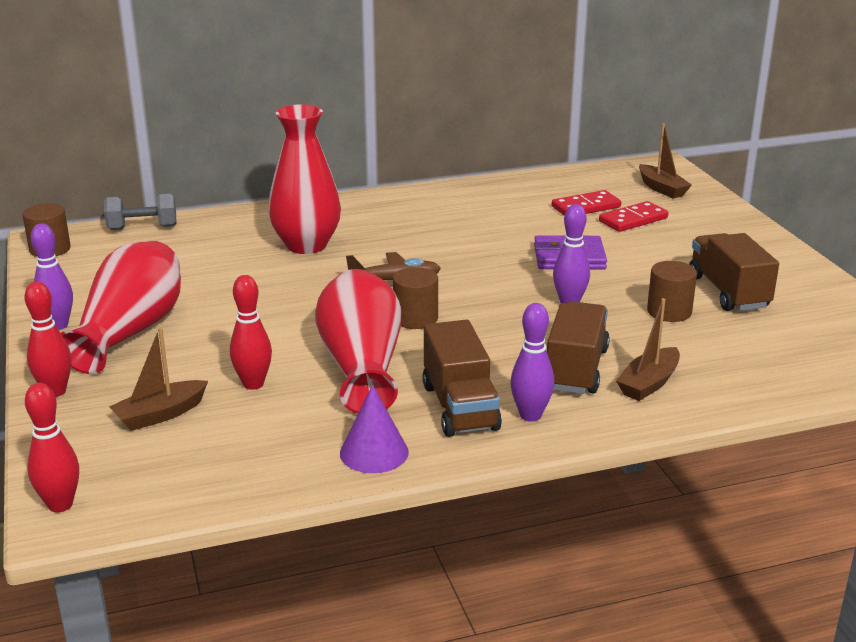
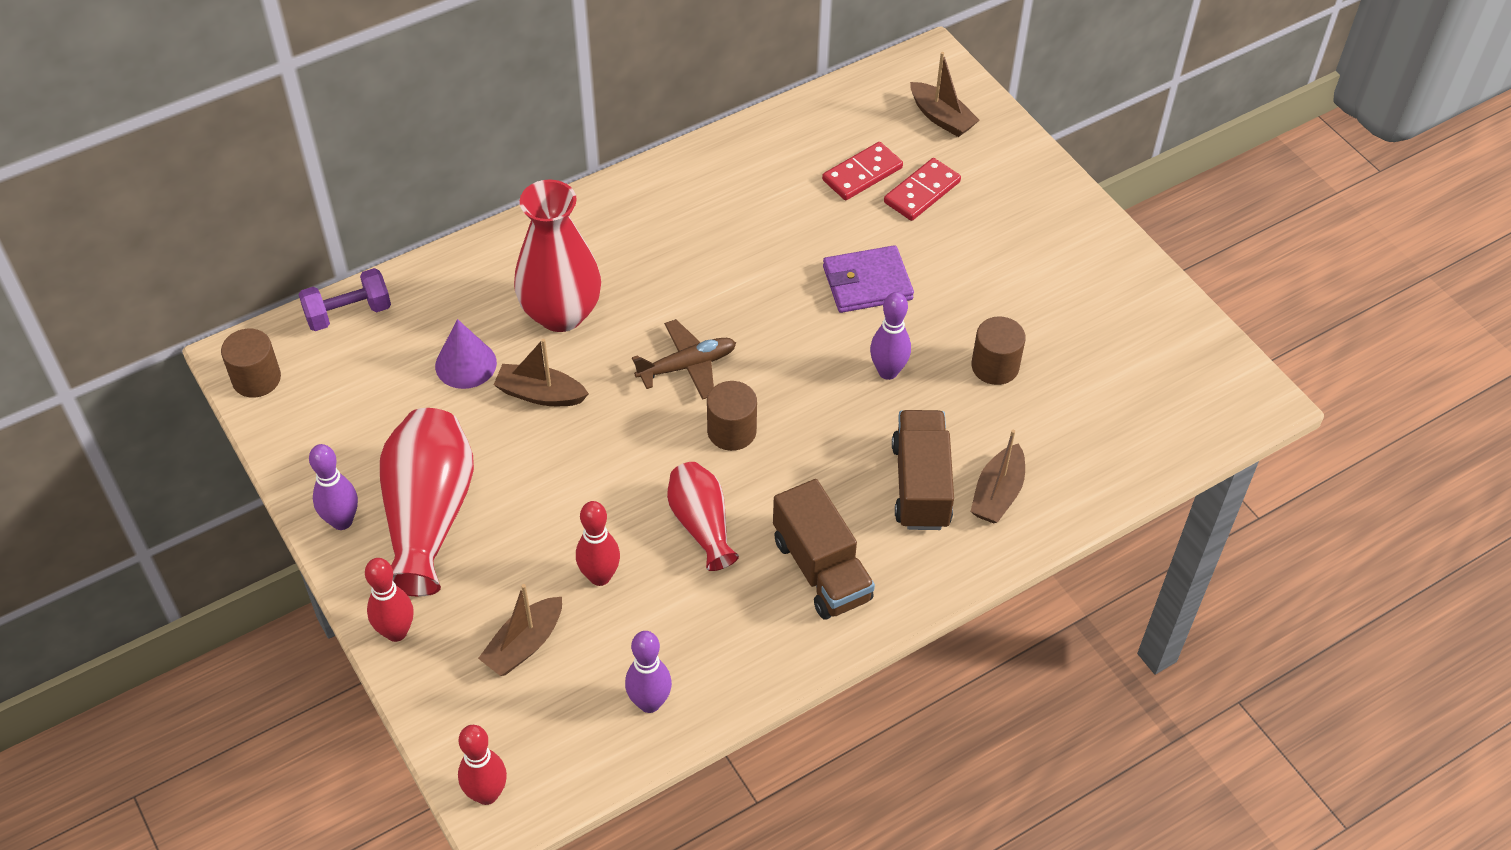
camera: 15 degrees left, 25 degrees up
grey dumbbell [104,194,177,230] -> purple dumbbell [298,268,391,331]
red vase [315,269,401,414] -> red vase [667,462,739,571], size x0.60
purple cone [340,385,409,473] -> purple cone moved to [435,319,497,389]
purple bowling pin [510,303,554,422] -> purple bowling pin moved to [625,631,672,713]
brown truck [689,233,779,311] -> none
none -> brown boat [494,339,589,406]

